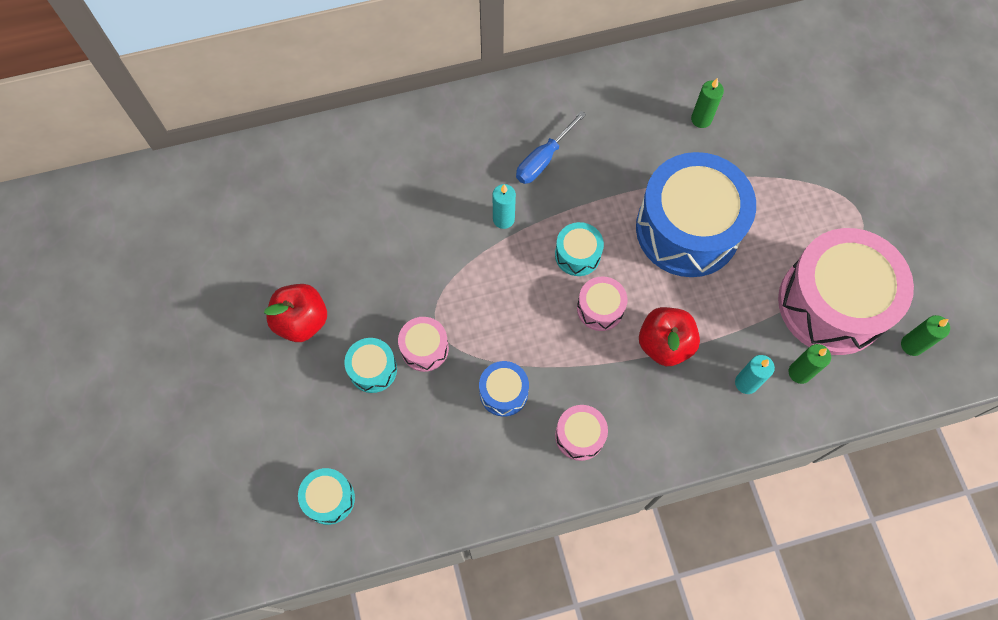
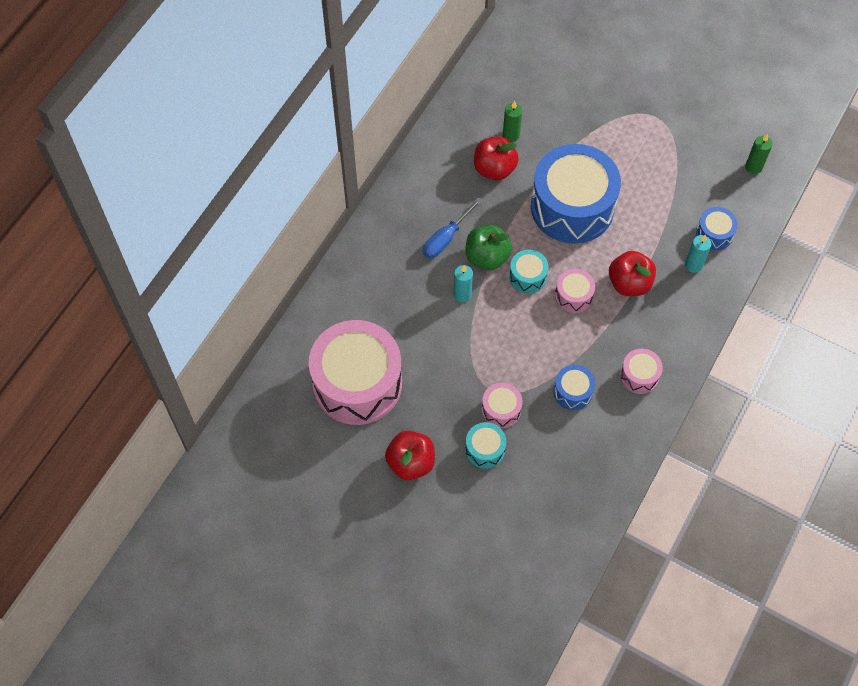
camera: 45 degrees left, 5 degrees down
turquoise drum [298,468,355,525] -> none
blue screwdriver [516,111,586,184] -> blue screwdriver turned 45 degrees clockwise [423,198,482,259]
pink drum [778,228,914,355] -> pink drum moved to [309,320,402,425]
green candle [789,344,831,384] -> blue drum [696,207,738,250]
none -> green apple [466,225,512,270]
none -> red apple [474,137,519,180]

